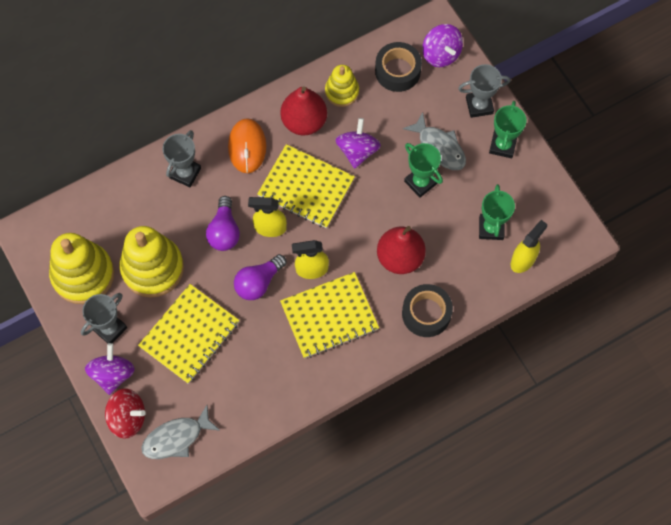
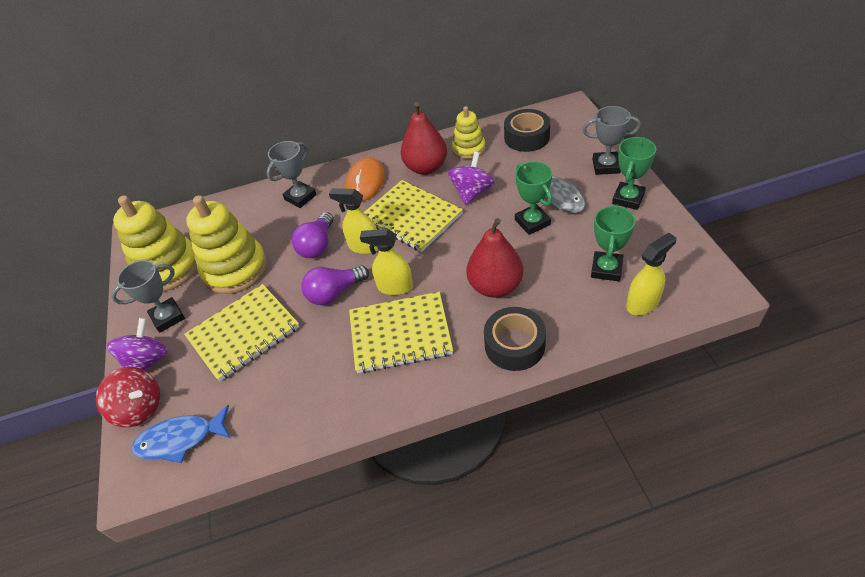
camera: 20 degrees right, 20 degrees down
grey fish [141,405,220,459] -> blue fish [132,405,230,463]
purple spinning top [422,24,463,67] -> none

